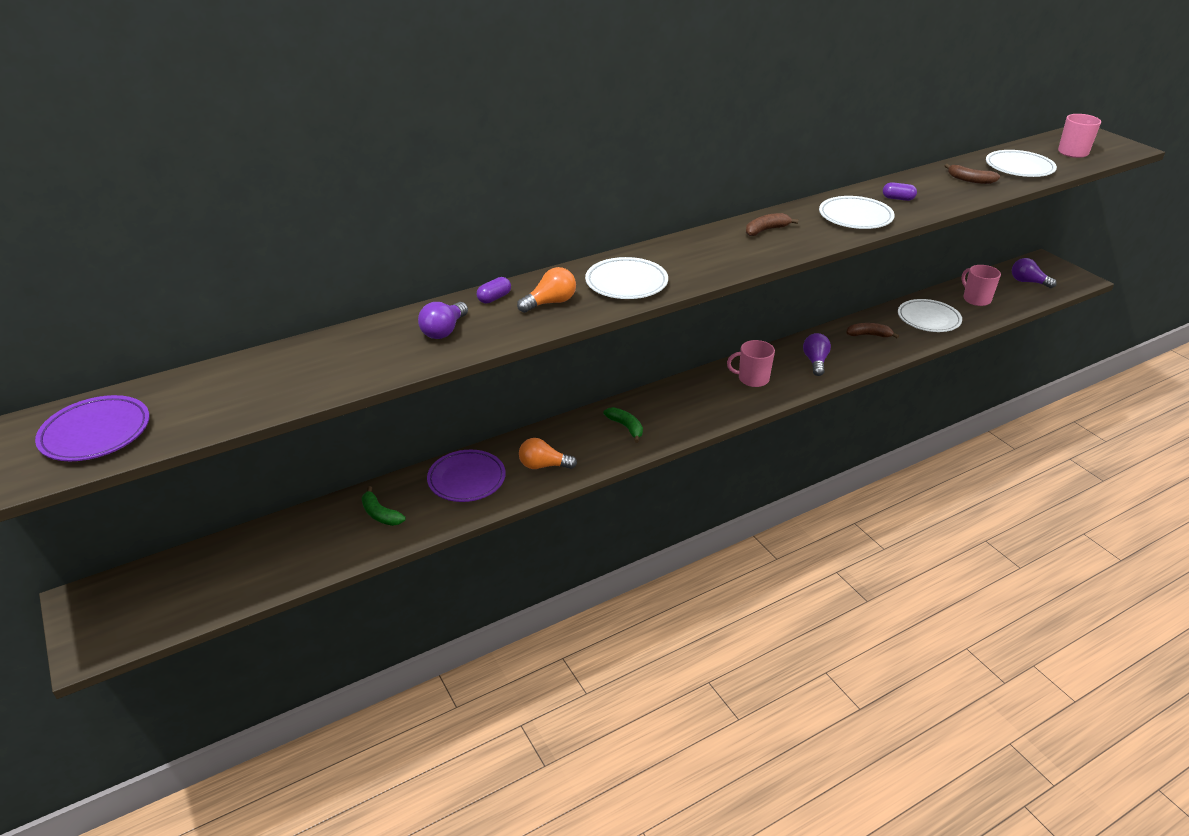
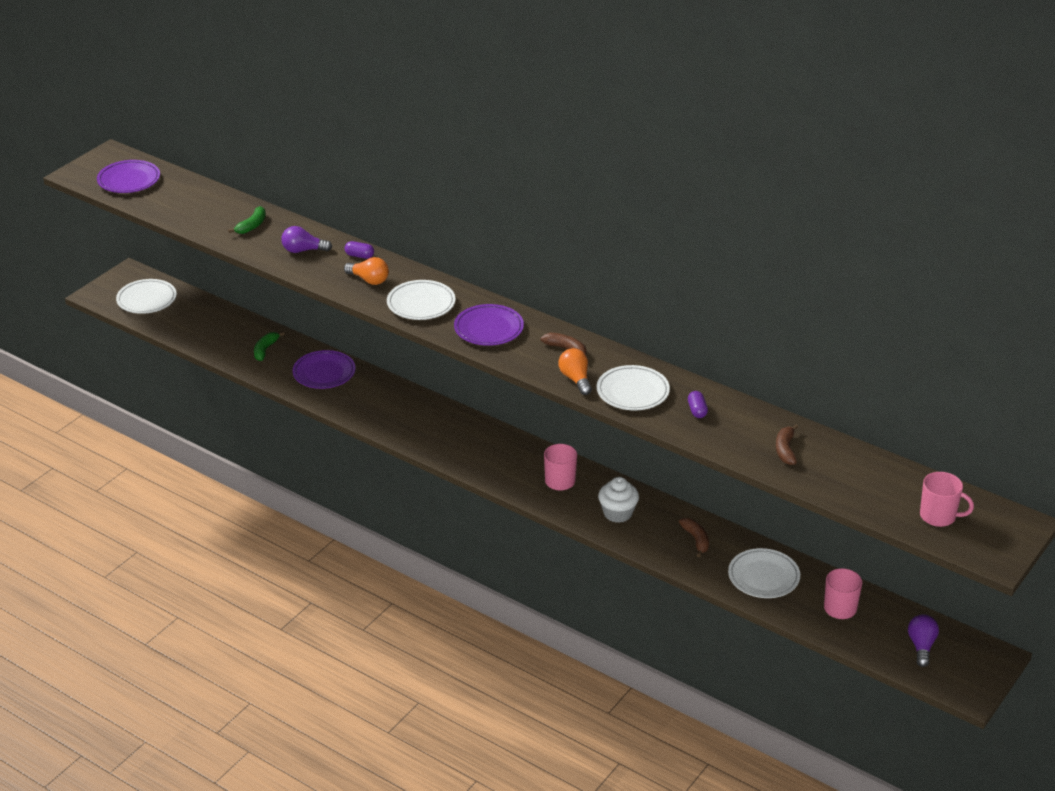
camera: 65 degrees right, 0 degrees up
orange light bulb [519,438,577,469] -> orange light bulb moved to [558,348,592,395]
green banana [603,407,643,443] -> green banana moved to [228,206,266,234]
purple light bulb [803,333,831,376] -> white cupcake [598,477,639,523]
white plate [986,150,1057,177] -> white plate moved to [116,279,177,314]
none -> purple plate [454,304,524,346]

